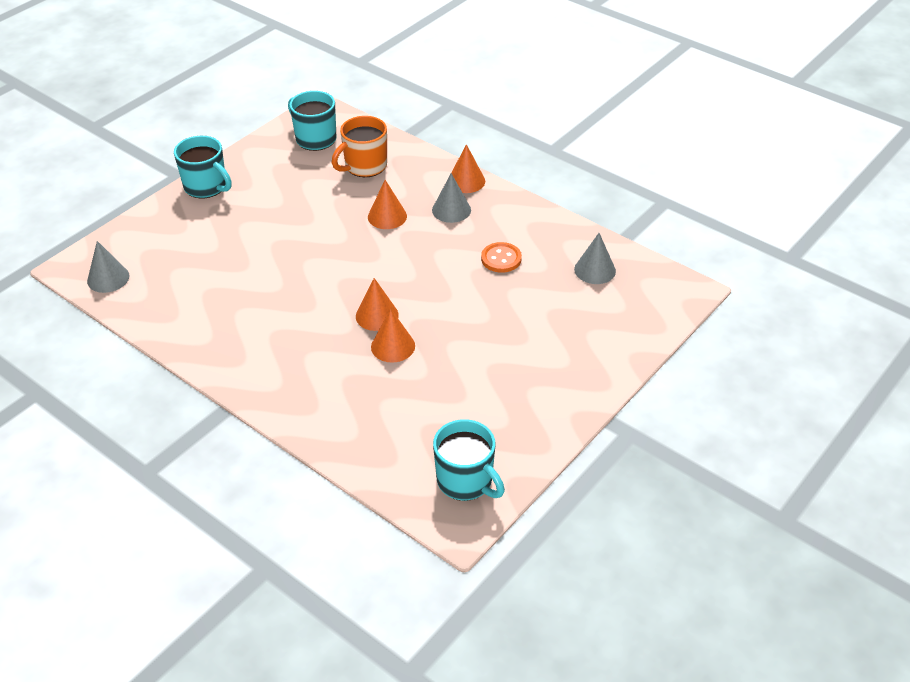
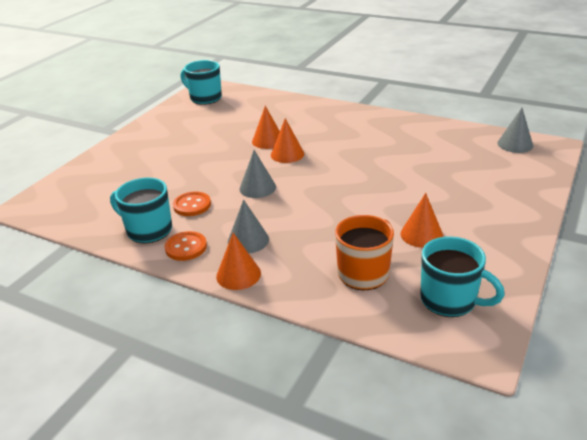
camera: 170 degrees right, 10 degrees down
turquoise mug [174,136,232,198] -> turquoise mug moved to [110,178,172,243]
orange cone [368,180,407,229] -> orange cone moved to [401,193,443,248]
grey cone [574,233,616,284] -> grey cone moved to [239,150,276,198]
none -> orange button [165,231,207,261]

